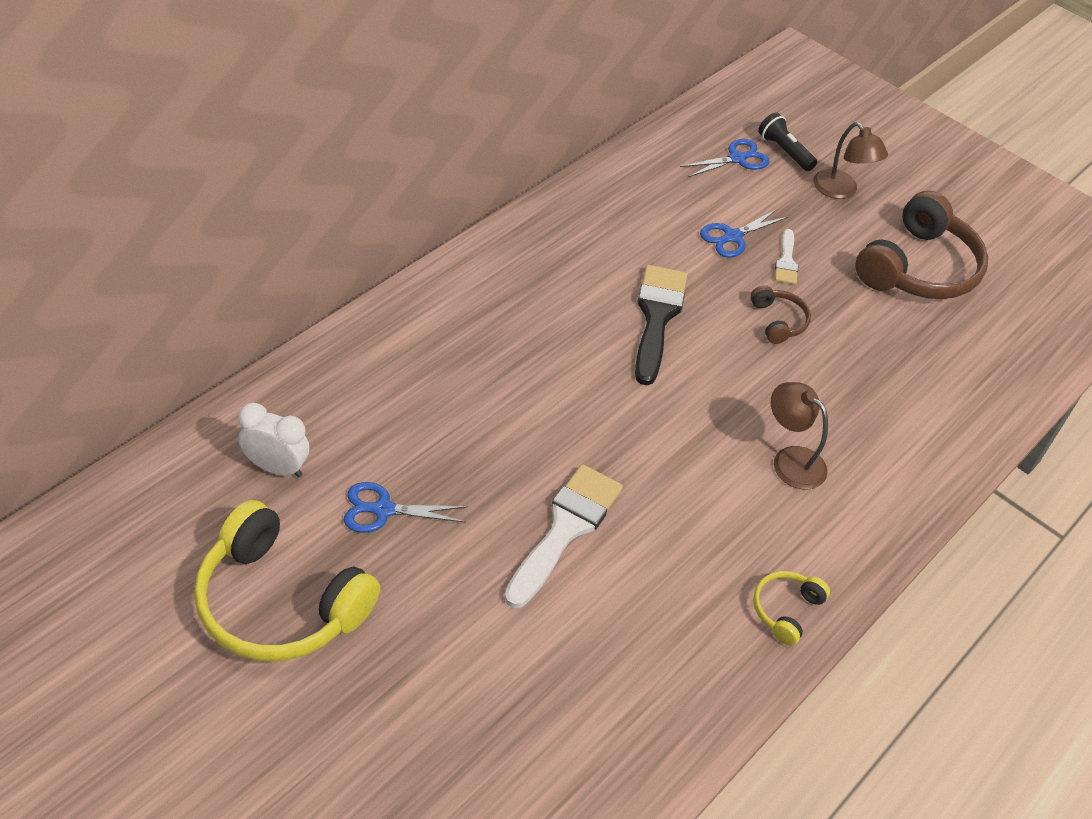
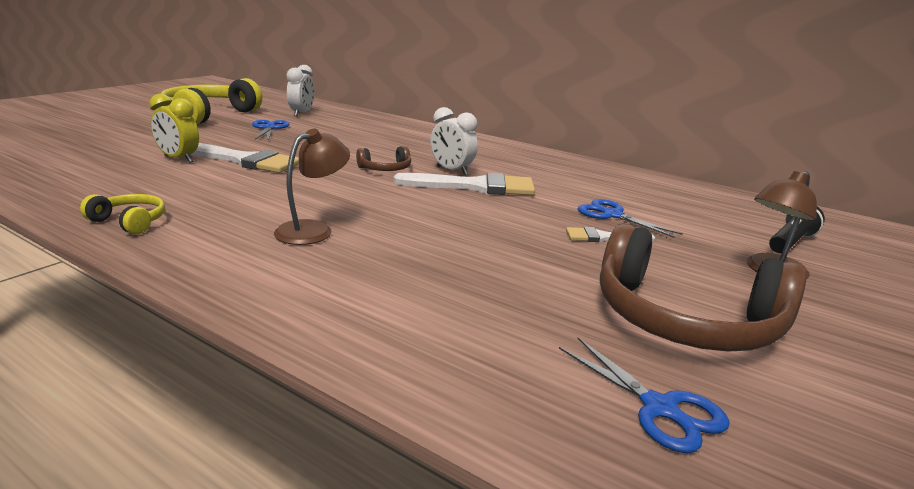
camera: 85 degrees right, 25 degrees down
black brush [635,265,687,385] -> white brush [394,173,535,195]
blue scissors [680,139,770,177] -> blue scissors moved to [559,338,730,453]
brown headphones [750,285,811,344] -> brown headphones moved to [356,146,411,171]
none -> yellow clock [149,94,199,163]
none -> white clock [430,107,478,175]

